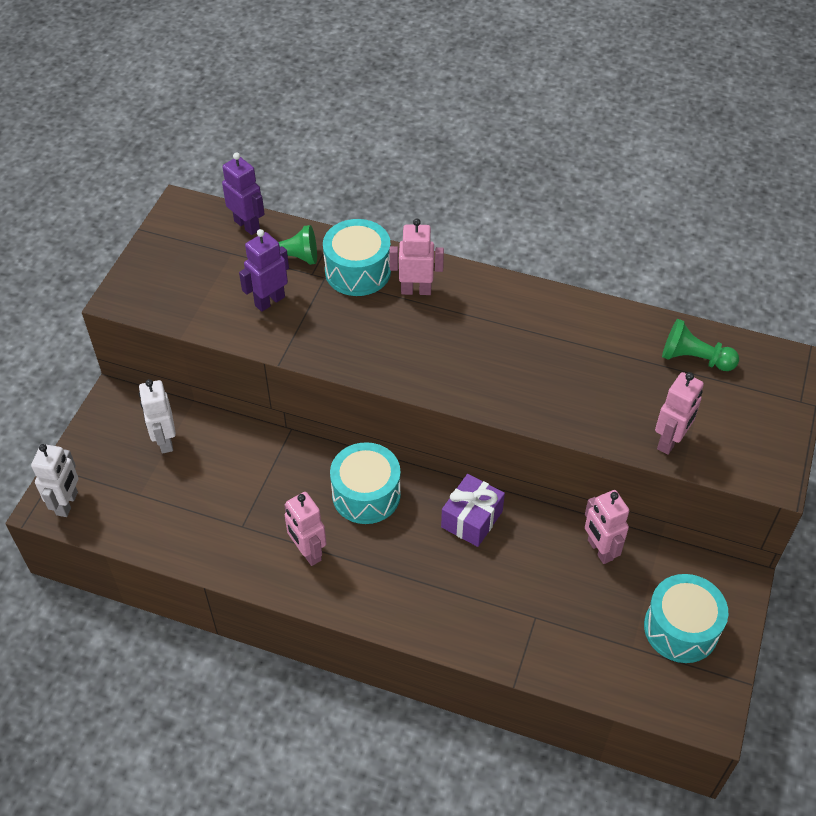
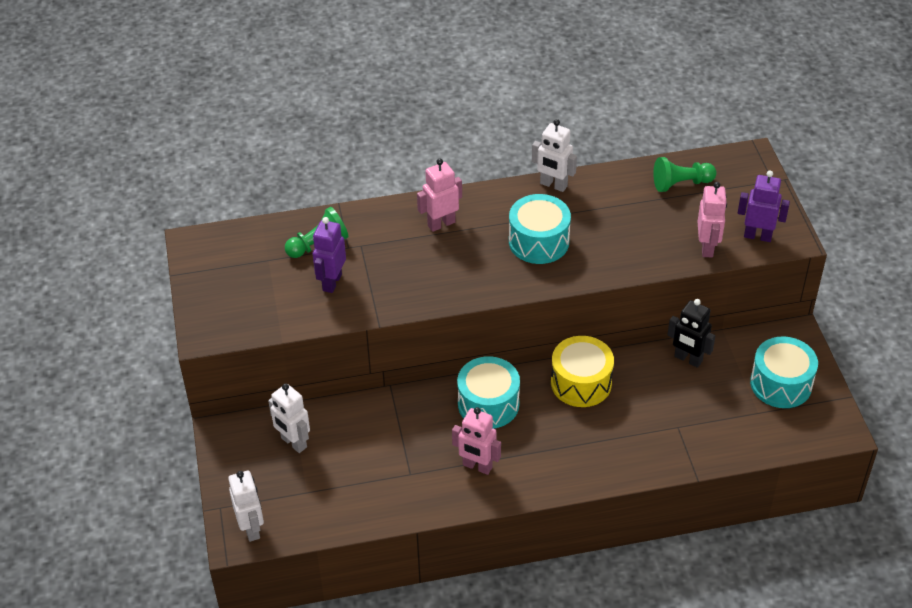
camera: 30 degrees left, 5 degrees down
purple robot [222,152,265,235] -> purple robot moved to [738,171,790,242]
turquoise drum [323,219,391,296] -> turquoise drum moved to [509,194,571,264]
purple gift [441,474,505,547] -> yellow drum [551,336,614,407]
pink robot [585,490,629,564] -> black robot [668,299,715,368]
none -> white robot [532,119,577,192]

